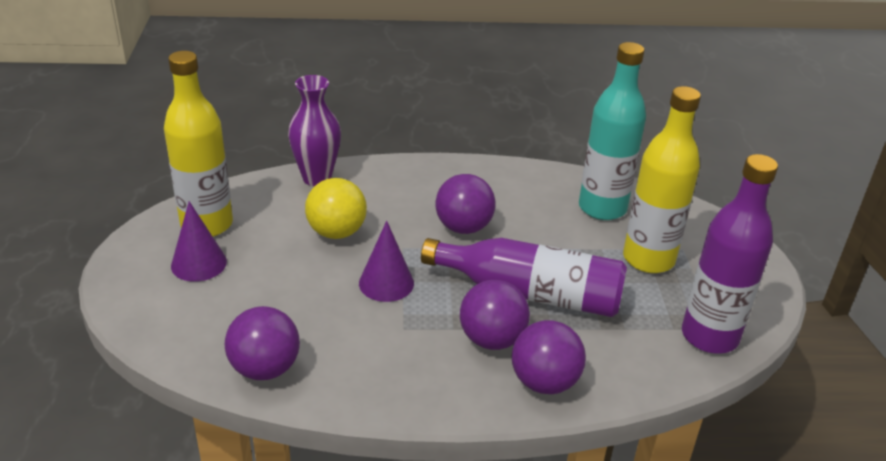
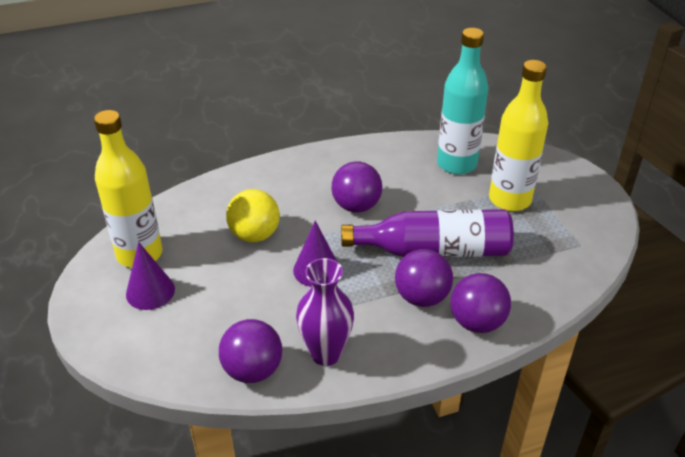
camera: 15 degrees left, 5 degrees up
purple vase [288,75,341,186] -> purple vase moved to [296,258,354,366]
purple bottle [682,154,778,354] -> none

